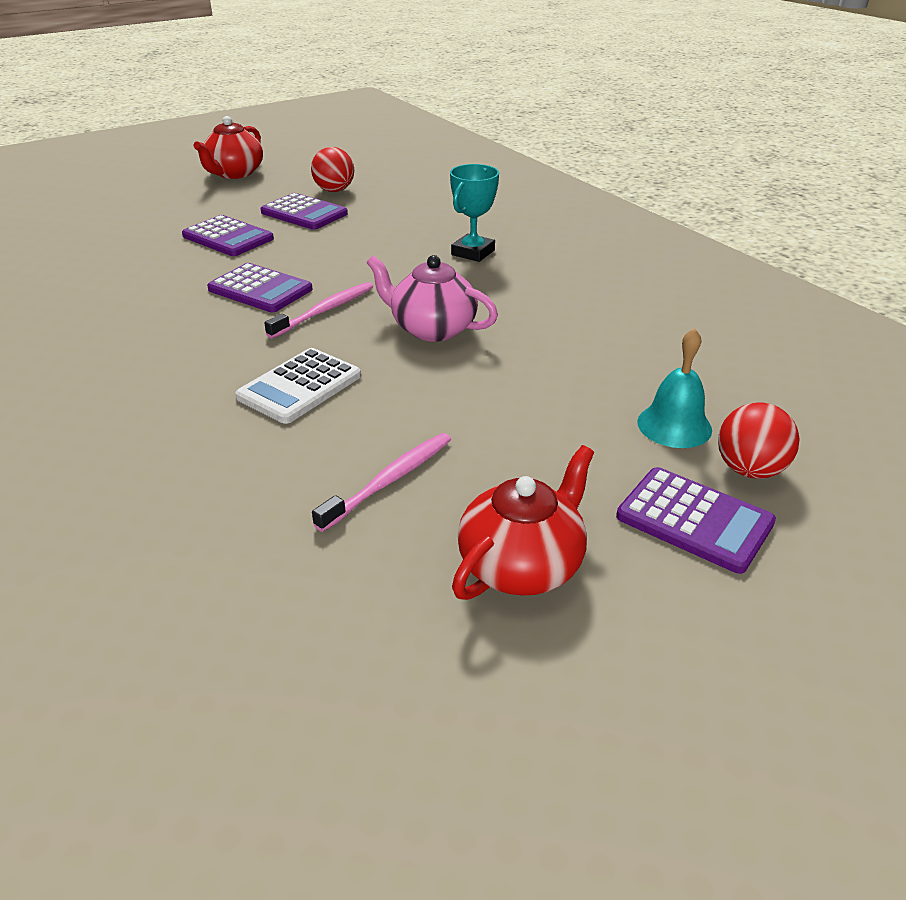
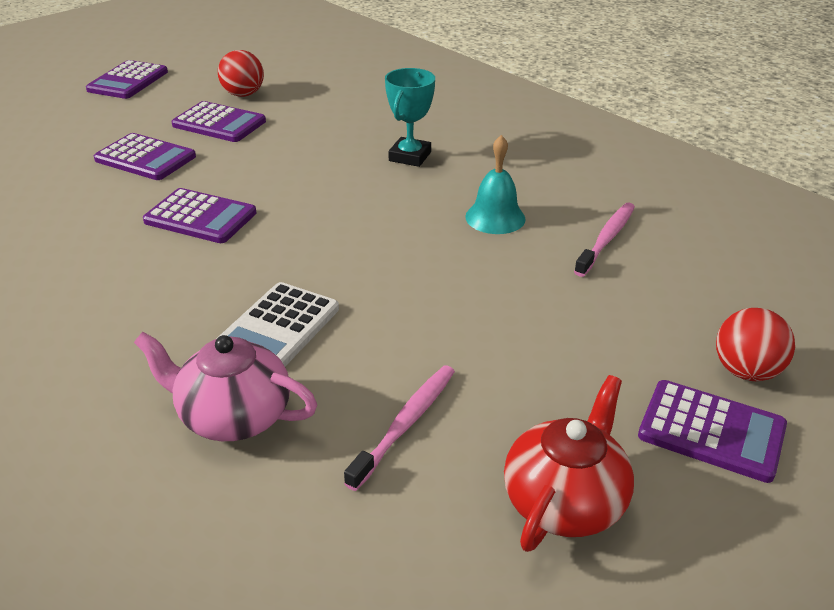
camera: 10 degrees left, 0 degrees up
red teapot [194,116,263,179] -> purple calculator [86,60,168,99]
pink toothbrush [264,282,373,338] -> pink toothbrush moved to [574,203,635,277]
pink teapot [366,255,498,342] -> pink teapot moved to [134,332,317,441]
turquoise bell [637,328,712,448] -> turquoise bell moved to [465,135,526,234]

